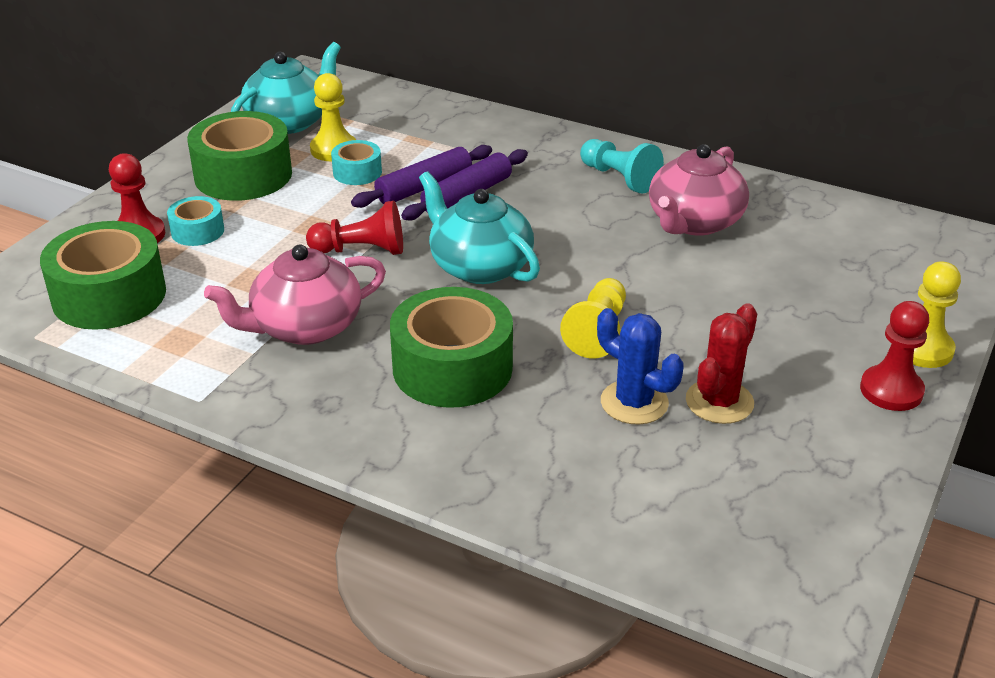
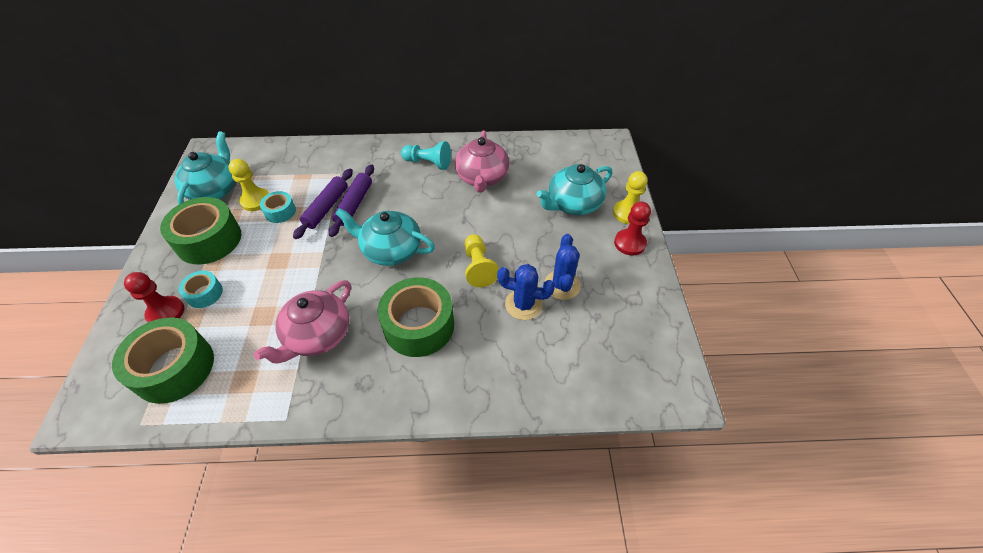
camera: 30 degrees left, 15 degrees up
red pawn [306,201,403,255] -> none
red cactus [686,303,757,424] -> blue cactus [544,234,581,300]
none -> turquoise teapot [536,164,613,215]

